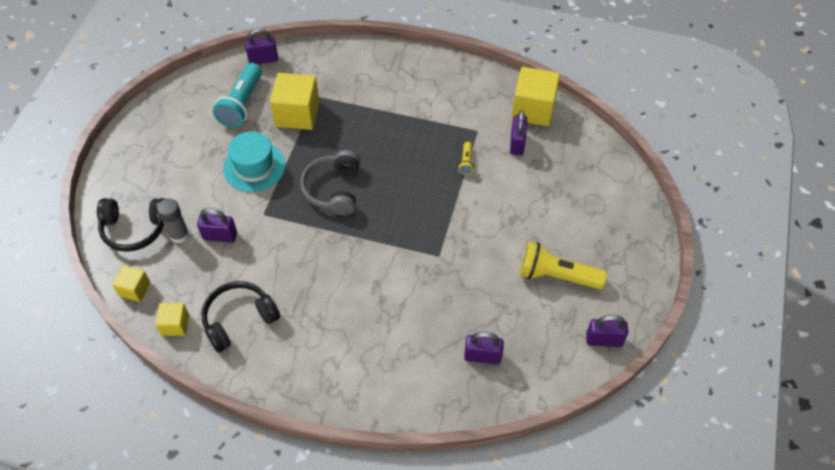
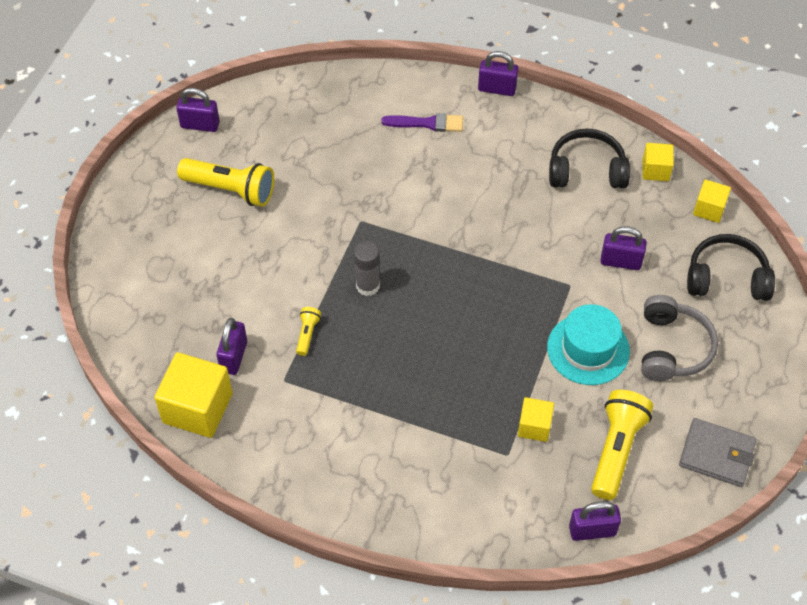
camera: 175 degrees left, 0 degrees up
grey glue stick [157,199,189,244] -> grey glue stick moved to [354,241,380,296]
black headphones [201,281,280,352] -> black headphones turned 150 degrees counterclockwise [549,128,630,188]
turquoise flashlight [213,63,262,128] -> yellow flashlight [591,390,653,500]
yellow cube [270,73,319,130] -> yellow cube [518,397,554,442], size x0.55
grey headphones [301,150,360,215] -> grey headphones moved to [641,295,718,381]
purple padlock [464,332,504,364] -> purple padlock moved to [478,51,519,96]
none -> purple brush [381,113,463,132]
none -> grey wallet [679,418,756,487]

